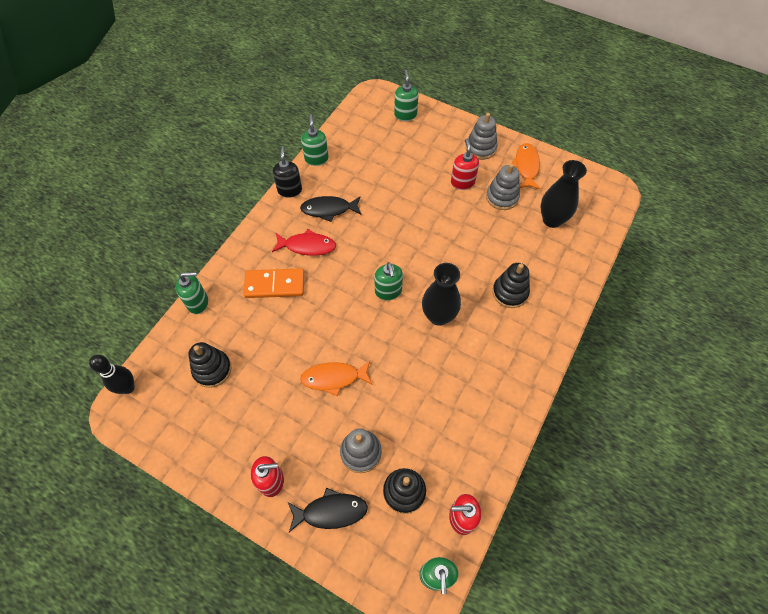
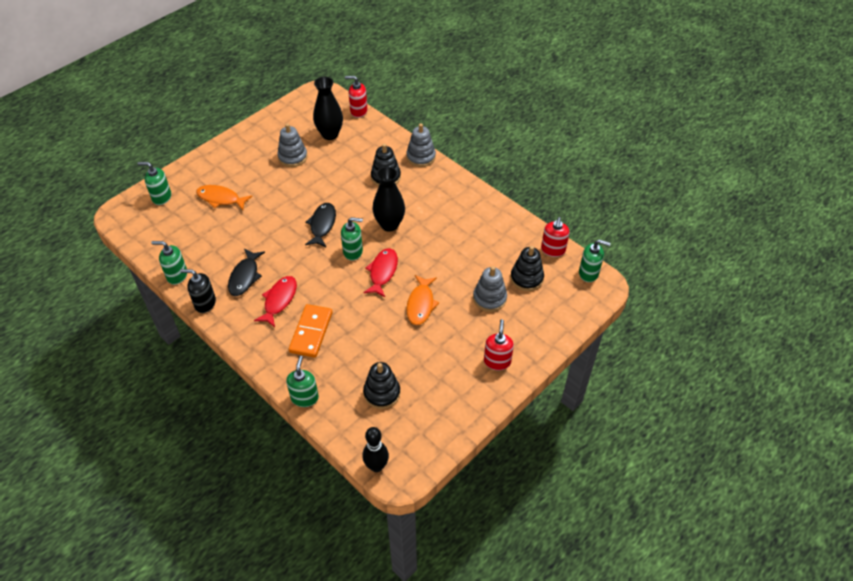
camera: 75 degrees left, 10 degrees down
black fish [288,488,368,533] -> black fish moved to [305,203,336,247]
red soap dispenser [451,139,479,190] -> red soap dispenser moved to [345,76,367,118]
grey stacking toy [466,113,498,160] -> grey stacking toy moved to [406,123,436,167]
orange fish [511,143,541,190] -> orange fish moved to [196,185,252,210]
none -> red fish [363,248,398,297]

